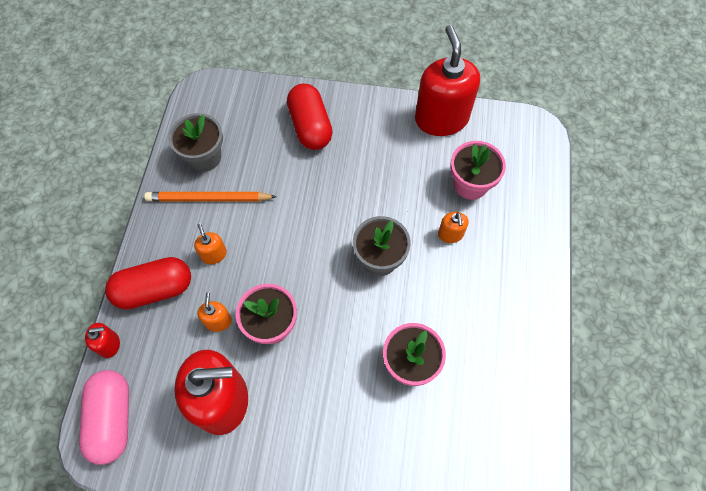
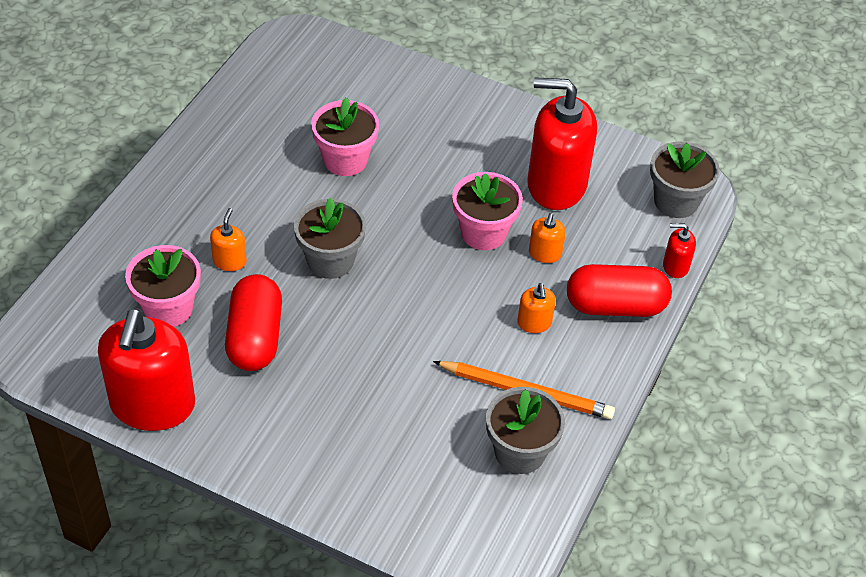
camera: 165 degrees left, 15 degrees down
pink capsule [79,370,129,465] -> grey flower pot [650,141,720,218]
red capsule [287,84,333,150] -> red capsule moved to [225,274,282,371]

